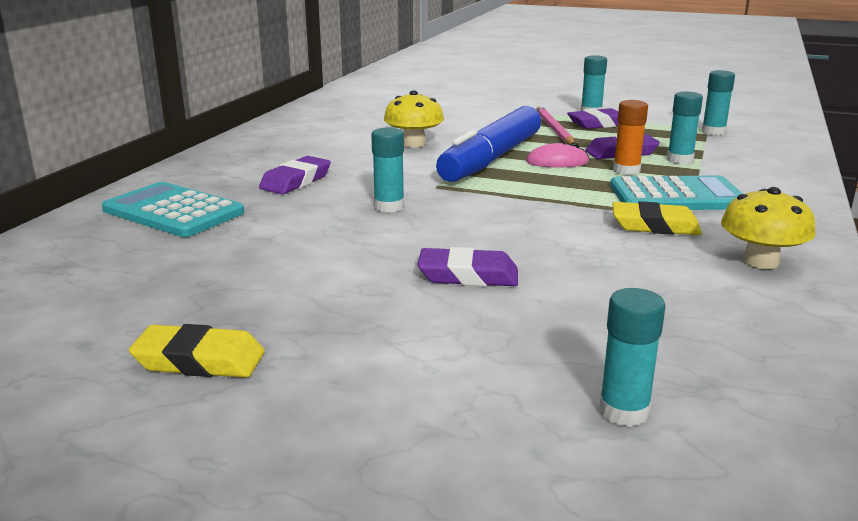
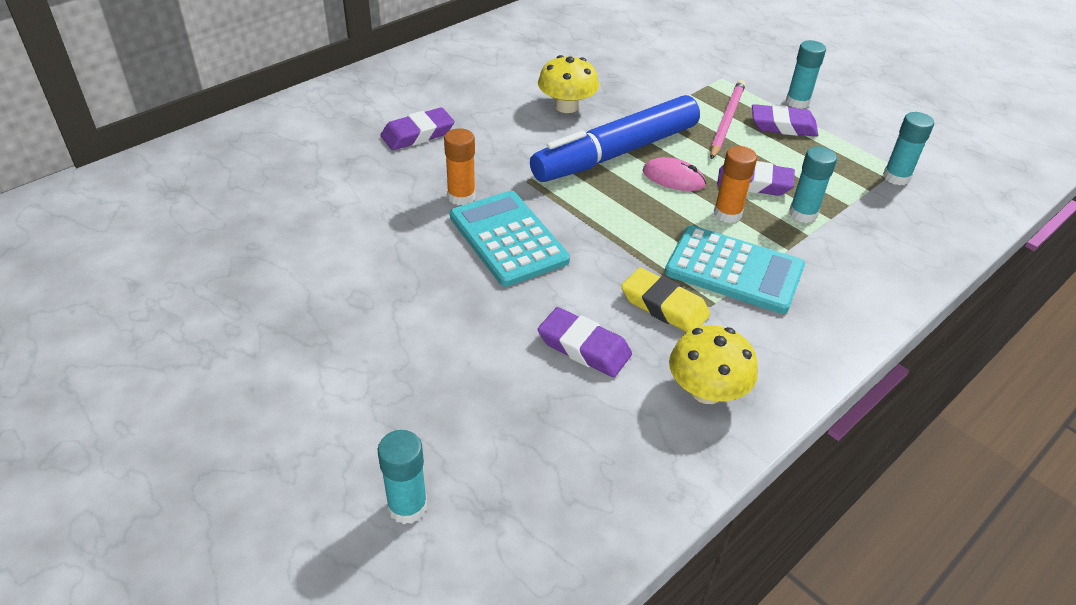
camera: 25 degrees right, 20 degrees up
turquoise calculator [102,182,244,237] -> turquoise calculator moved to [450,191,570,287]
yellow eraser [129,324,265,378] -> none
turquoise glue stick [371,127,404,212] -> orange glue stick [444,128,475,205]
purple eraser [417,247,518,286] -> purple eraser moved to [538,307,632,377]

